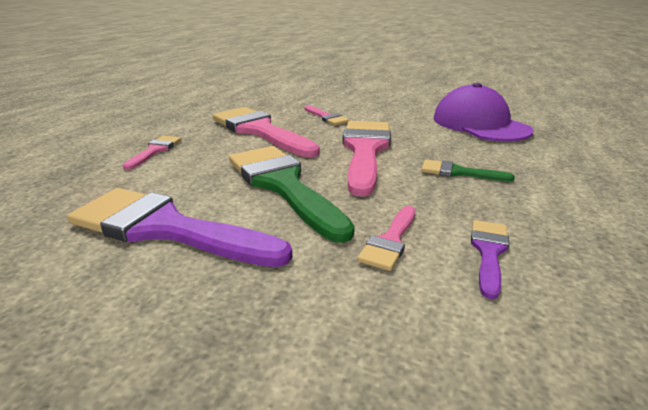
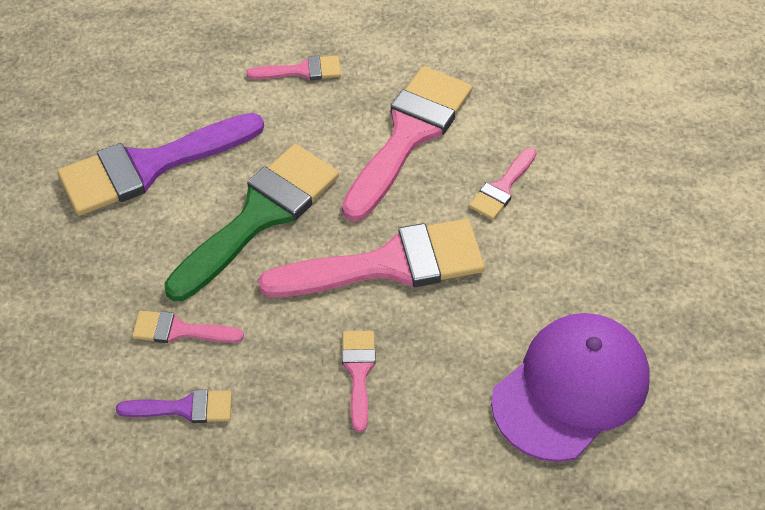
camera: 70 degrees right, 25 degrees up
purple brush [67,188,292,267] -> purple brush turned 120 degrees counterclockwise [57,113,264,216]
green brush [421,160,515,182] -> pink brush [342,331,376,432]

